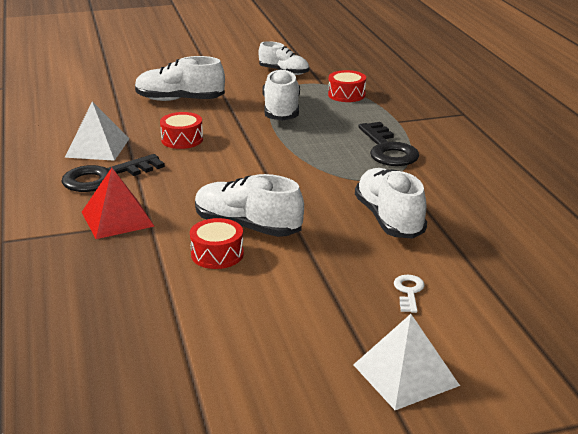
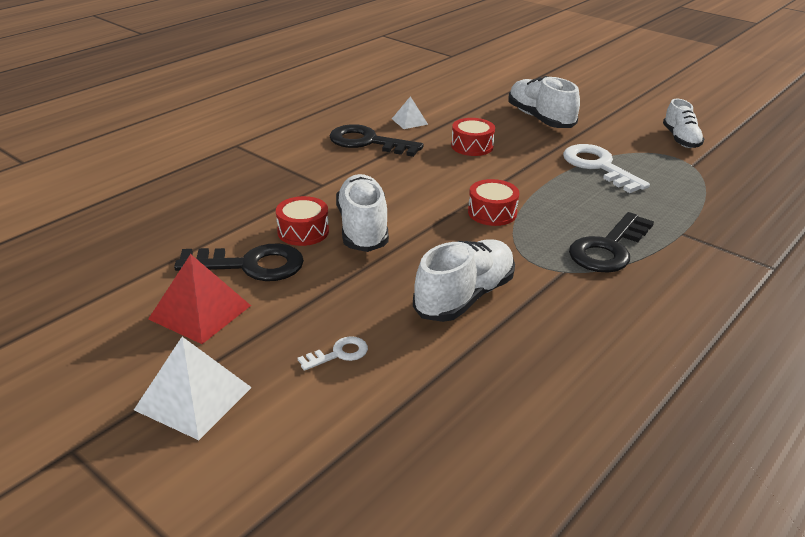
camera: 55 degrees right, 5 degrees up
white pyramid [64,102,129,161] -> white pyramid [392,96,428,129], size x0.57
red pyramid [82,168,155,239] -> red pyramid moved to [148,254,251,344]
white shoe [262,69,300,121] -> white key [563,144,650,193]
red drum [328,70,366,102] -> red drum moved to [468,179,519,226]
none -> black key [174,244,304,281]

